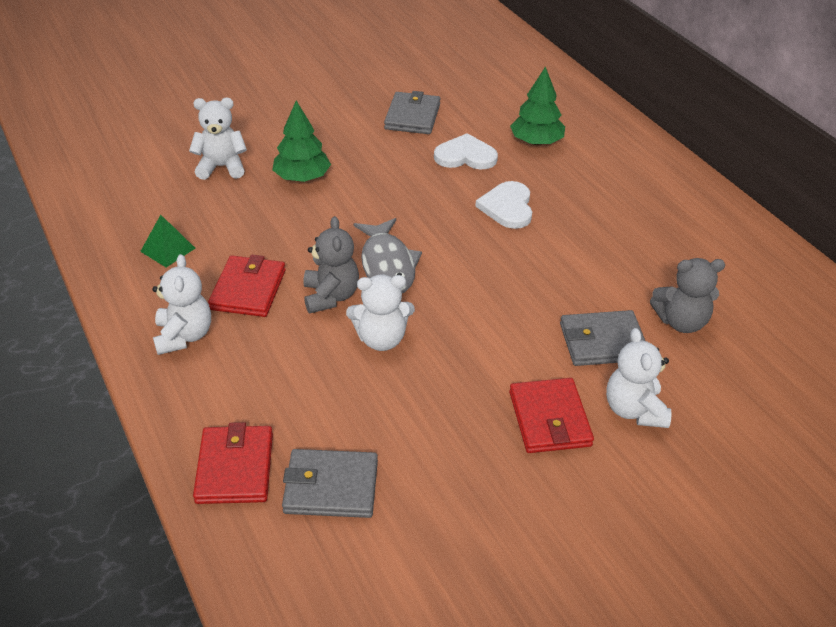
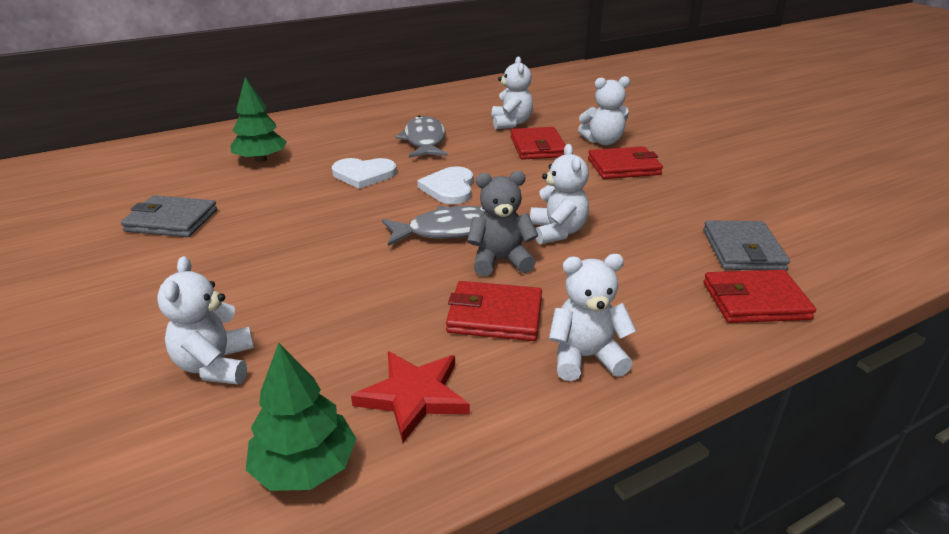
camera: 90 degrees left, 10 degrees down
green pyramid [140,215,195,267] -> red star [351,351,470,443]
green tree [272,101,331,182] -> green tree moved to [246,343,356,491]
white heart [434,133,498,169] -> white heart moved to [418,166,473,204]
grey wallet [560,310,645,366] -> red wallet [510,127,566,160]
grey teddy bear [650,258,725,333] -> white teddy bear [491,56,533,130]
none -> grey fish [395,116,448,158]

